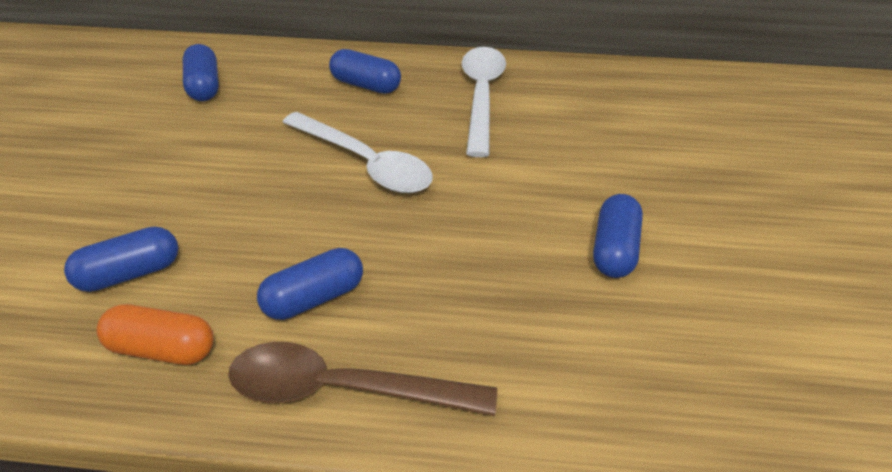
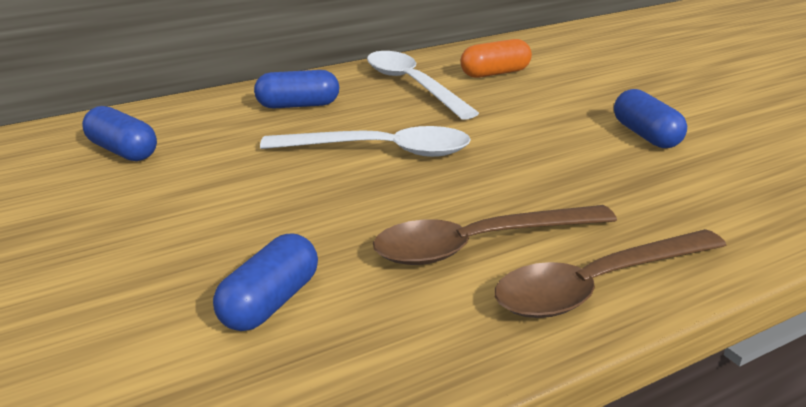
camera: 35 degrees left, 15 degrees down
orange capsule [96,304,213,365] -> orange capsule moved to [461,39,532,78]
blue capsule [257,248,363,320] -> brown spoon [373,205,617,265]

